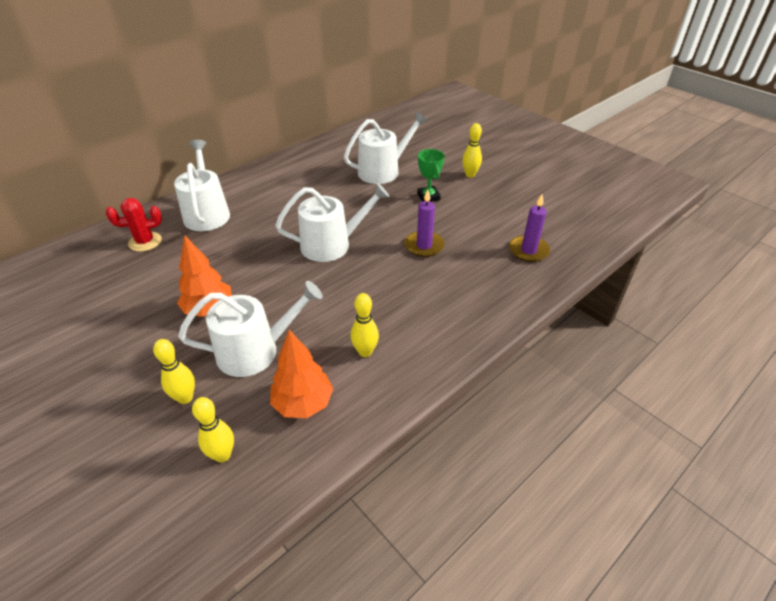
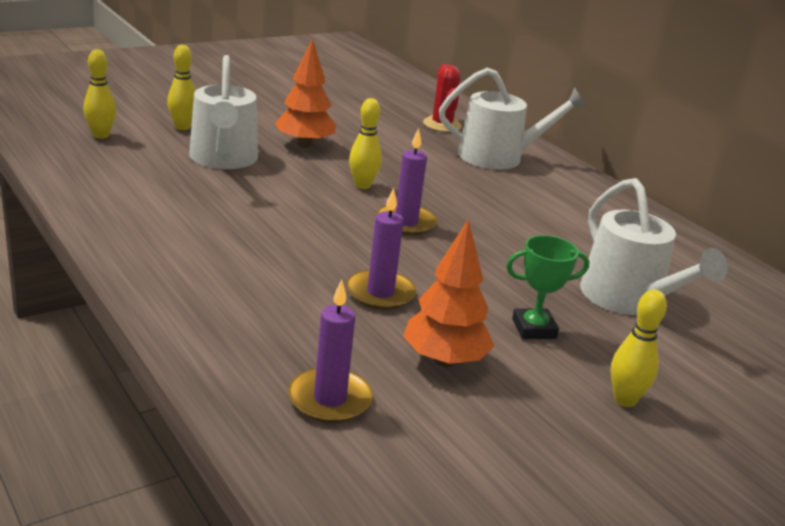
camera: 95 degrees right, 15 degrees down
orange tree [270,330,333,418] -> orange tree moved to [403,219,494,367]
white watering can [275,183,390,262] -> purple candle [376,128,437,236]
yellow bowling pin [350,293,379,357] -> yellow bowling pin moved to [349,98,382,189]

